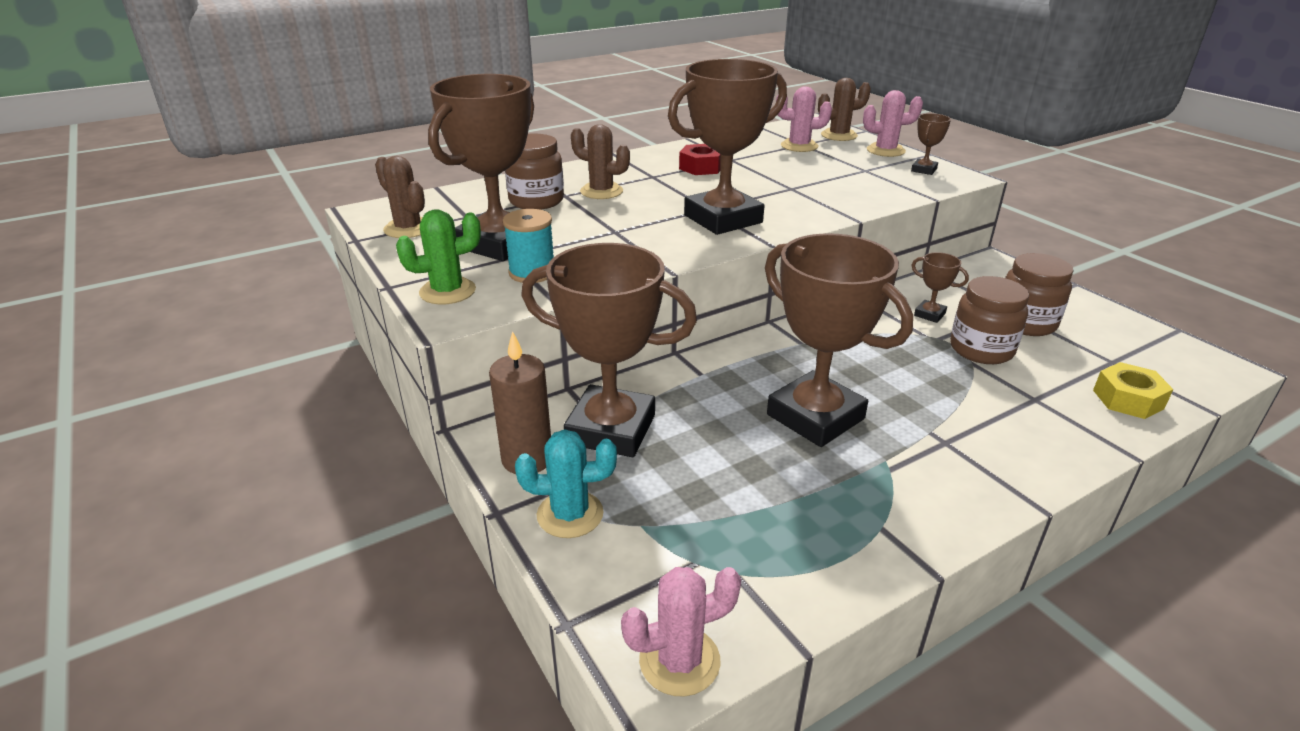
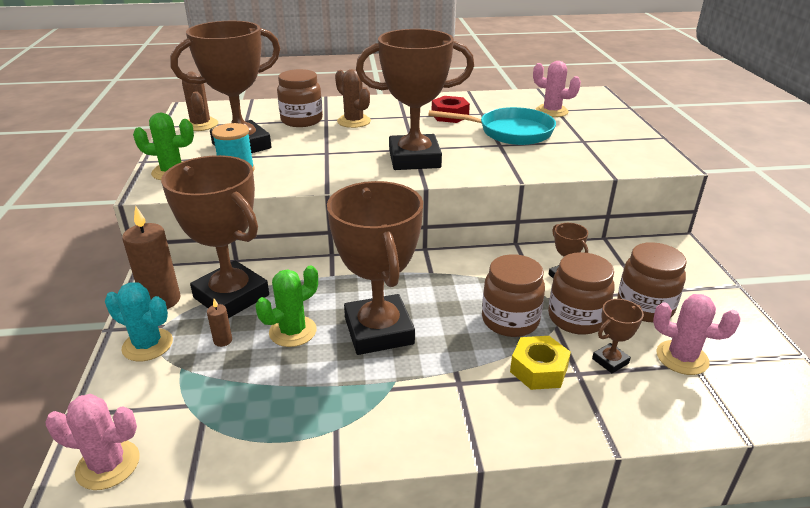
camera: 25 degrees right, 0 degrees up
brown cactus [818,78,871,141] -> none
pink cactus [863,90,923,157] -> pink cactus moved to [653,294,740,375]
brown trophy [911,113,951,175] -> brown trophy moved to [592,299,644,373]
yellow nut [1093,362,1173,419] -> yellow nut moved to [510,336,571,390]
none -> brown candle [207,299,232,347]
none -> green cactus [255,265,318,347]
none -> turquoise pan [428,107,556,145]
none -> brown jar [482,254,545,337]

